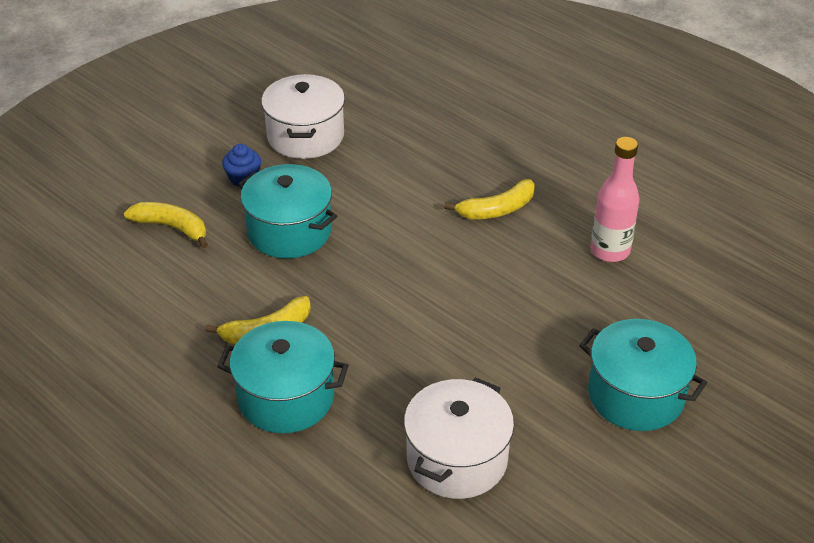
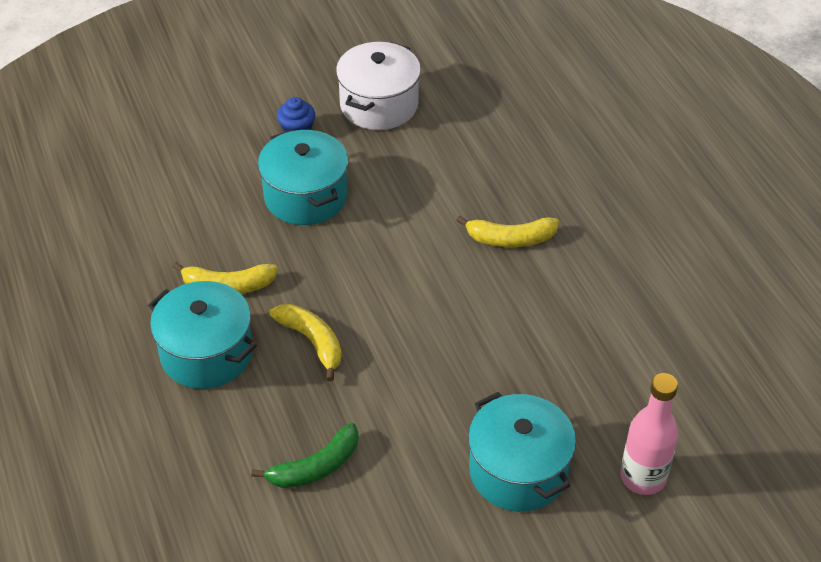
camera: 25 degrees right, 5 degrees up
yellow banana [124,202,208,248] -> yellow banana moved to [270,304,342,381]
white pot [404,377,514,499] -> green banana [251,423,359,488]
pink bottle [590,137,639,262] -> pink bottle moved to [620,373,678,495]

